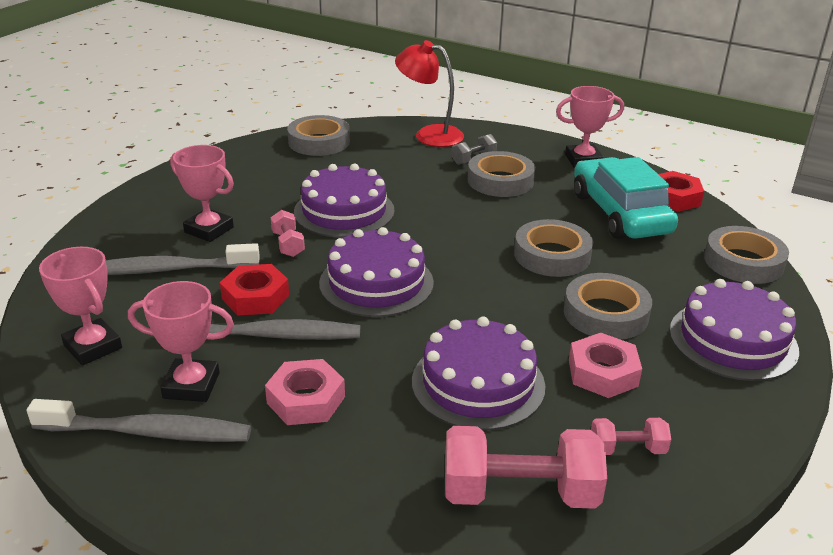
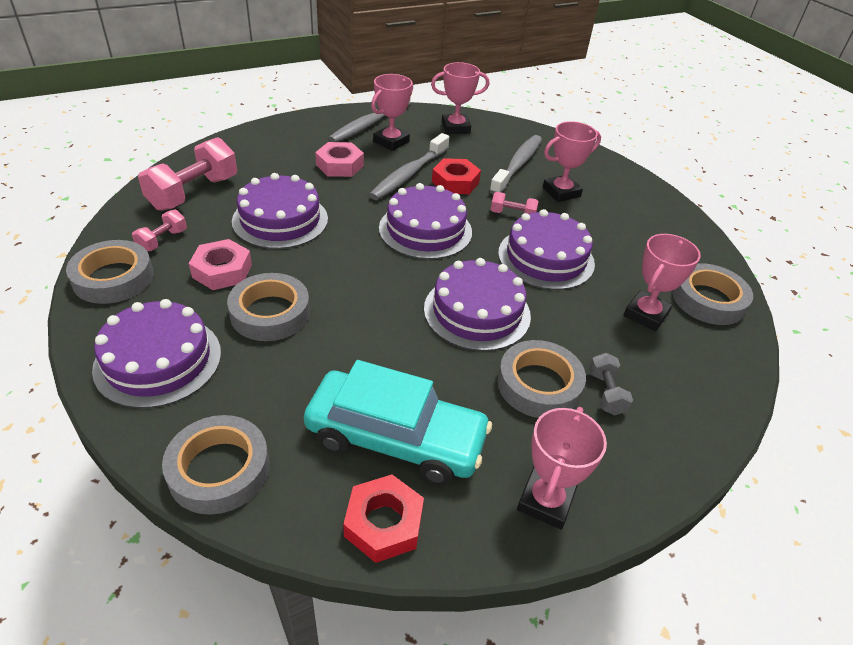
camera: 120 degrees right, 10 degrees up
red lamp [395,40,464,147] -> none
grey tape [514,219,593,277] -> grey tape moved to [66,240,154,304]
none -> purple cake [424,258,531,351]
none -> pink trophy [624,234,701,331]

